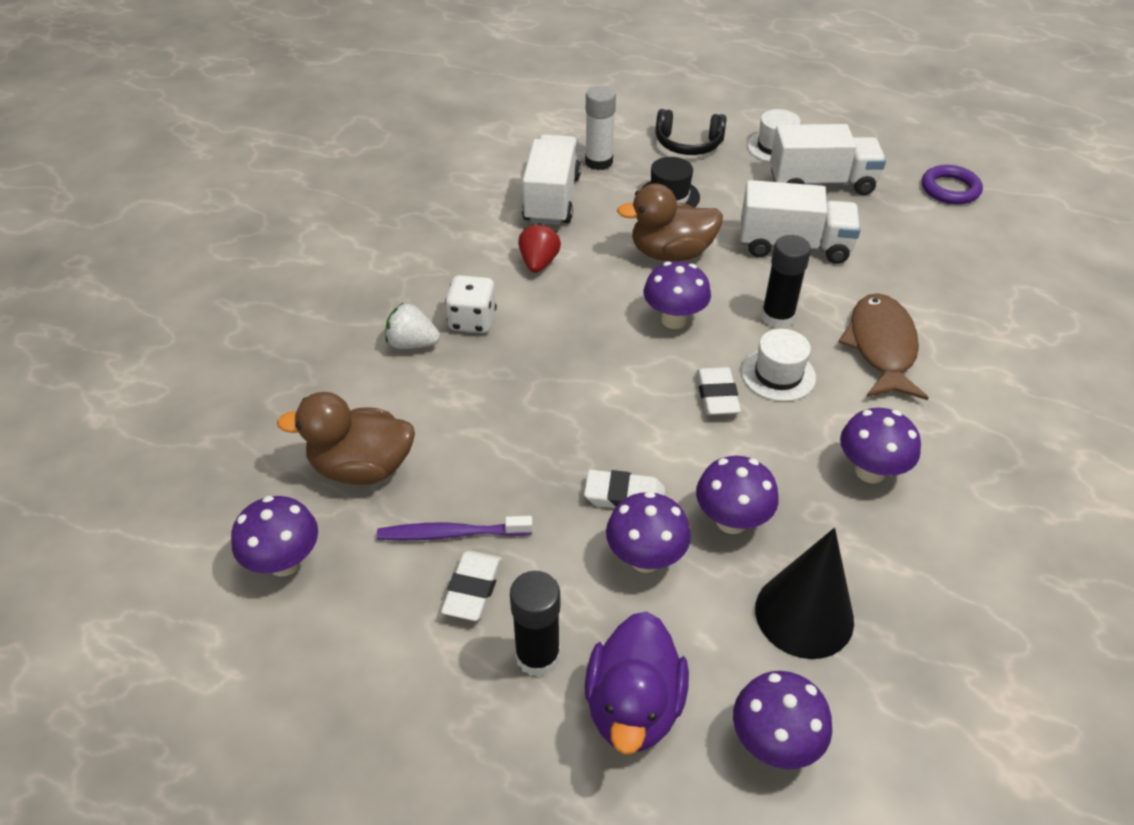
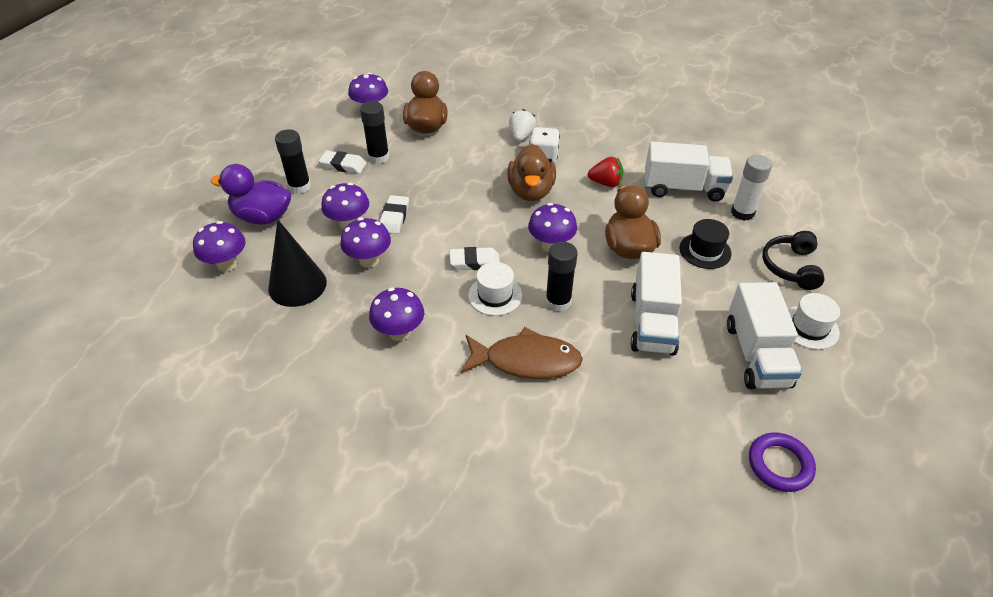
camera: 90 degrees right, 0 degrees up
purple toothbrush [377,516,533,540] -> black glue stick [360,101,389,164]
none -> brown duck [507,144,556,201]

